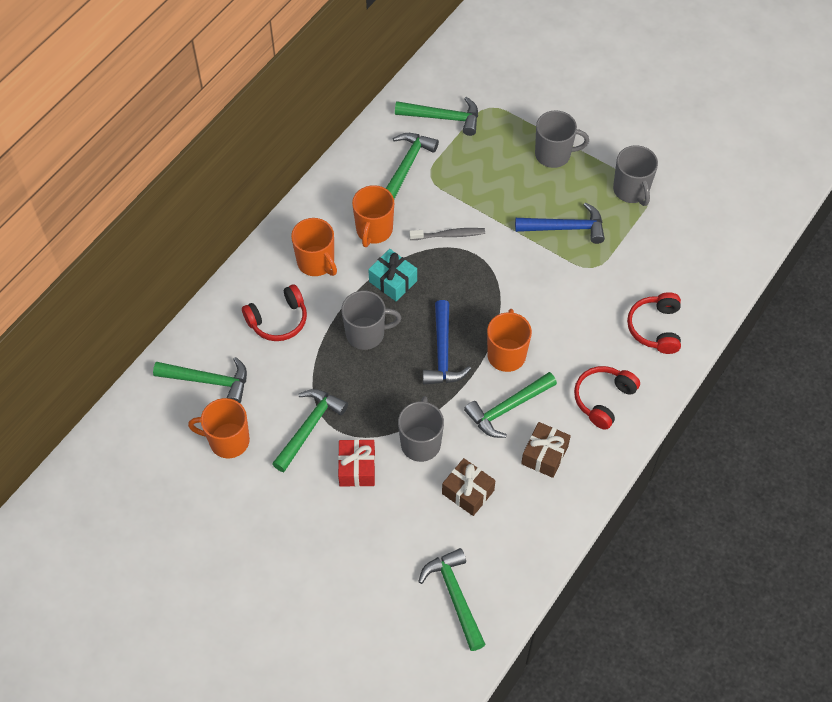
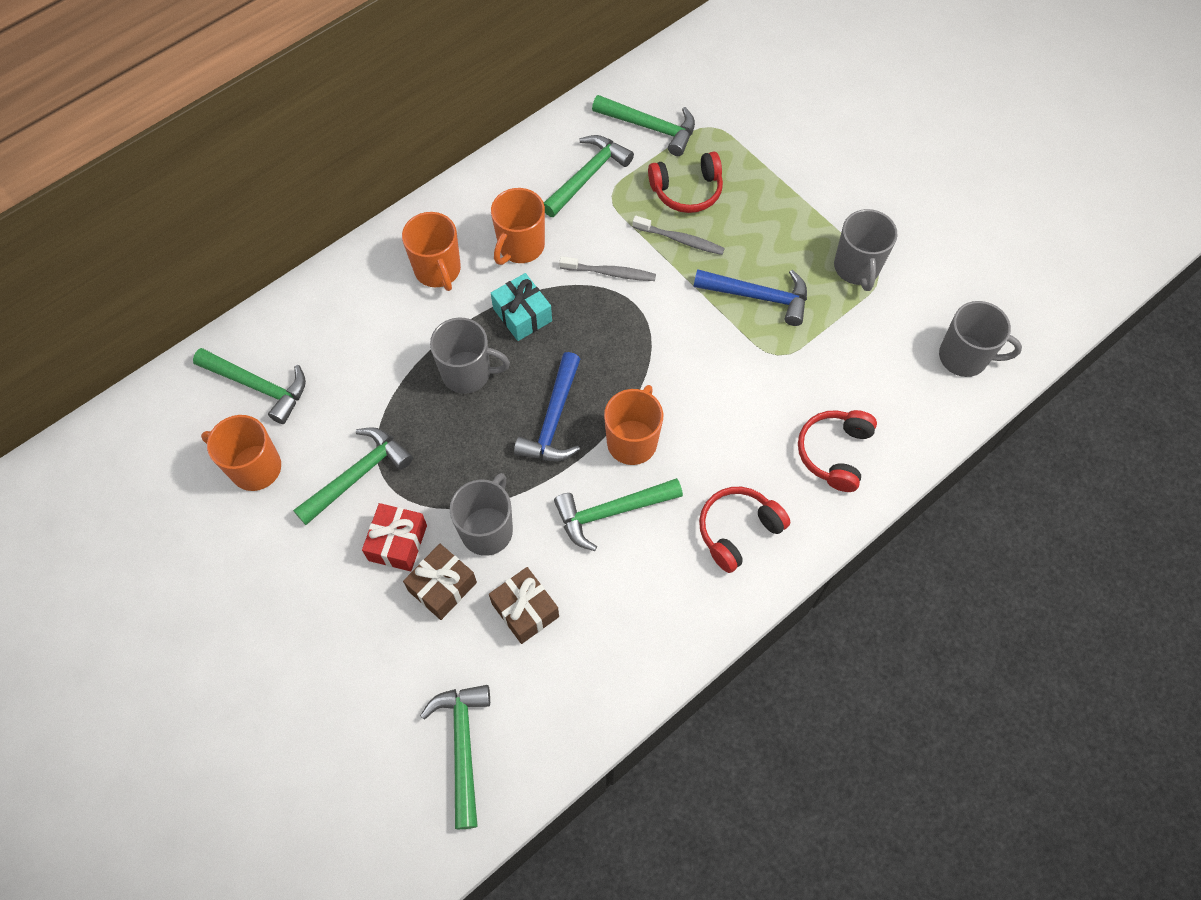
camera: 15 degrees right, 5 degrees up
red headphones [242,284,307,341] -> red headphones moved to [648,152,723,213]
brown gift [521,422,571,478] -> brown gift moved to [403,544,477,620]
grey mug [535,111,589,168] -> grey mug moved to [939,301,1022,377]
none -> grey toothbrush [633,216,725,255]

